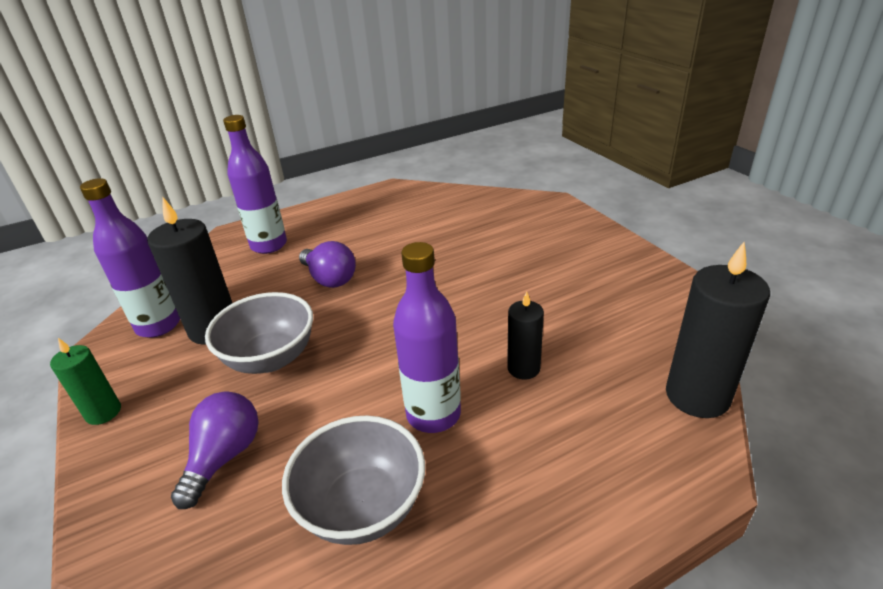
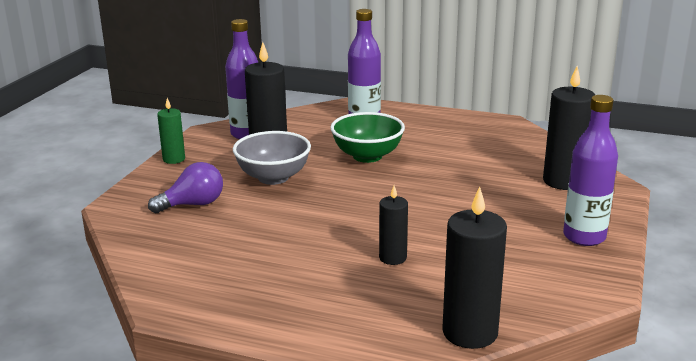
camera: 45 degrees right, 10 degrees down
grey bowl [282,415,425,545] -> none
purple light bulb [299,241,356,288] -> green bowl [330,112,405,163]
purple bottle [393,242,461,433] -> purple bottle moved to [563,95,618,246]
none -> black candle [543,66,595,190]

